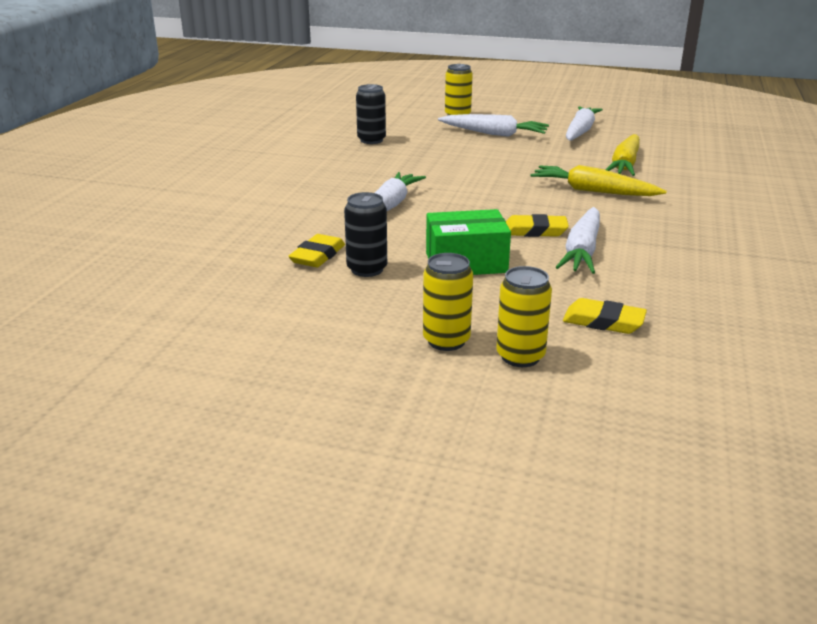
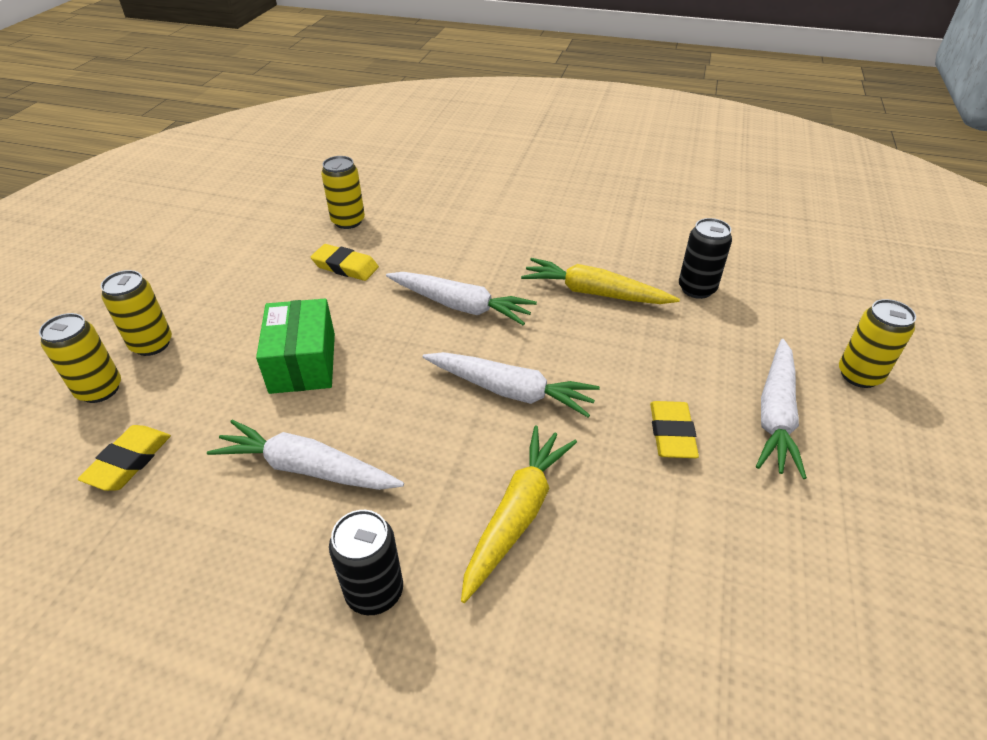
camera: 90 degrees right, 15 degrees up
black can [344,192,387,277] -> black can moved to [329,510,403,615]
yellow eraser [506,214,569,237] -> yellow eraser moved to [650,401,699,458]
white carrot [566,106,603,140] -> white carrot moved to [423,352,600,417]
yellow carrot [606,134,640,176] -> yellow carrot moved to [521,258,680,304]
none -> yellow can [321,156,365,229]

